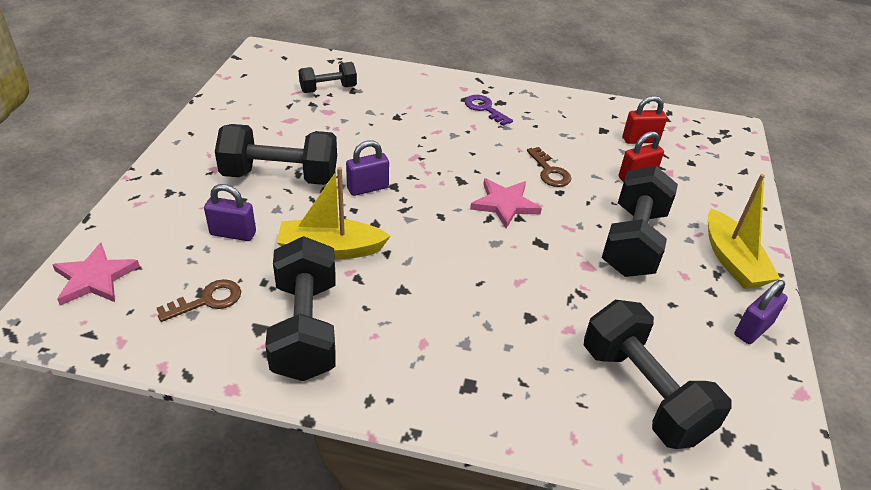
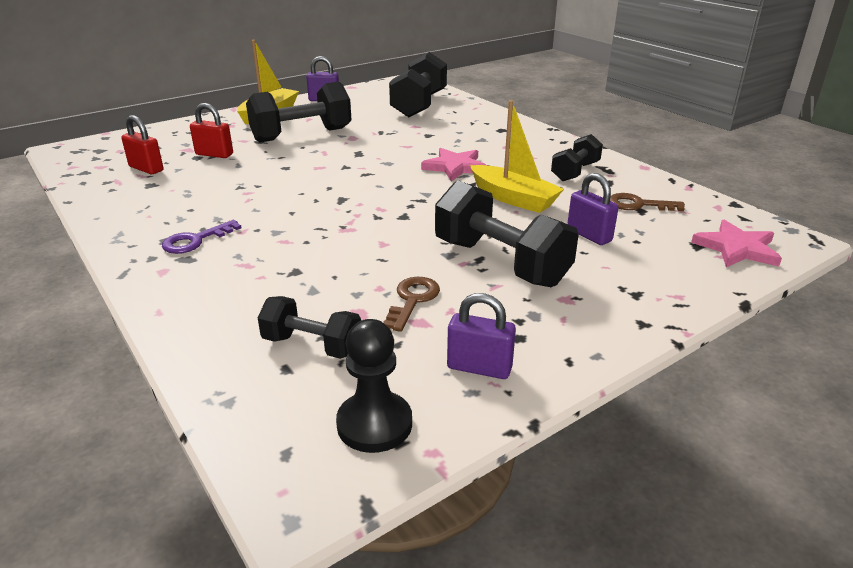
camera: 135 degrees left, 10 degrees down
black dumbbell [265,236,335,381] -> black dumbbell [551,134,603,181], size x0.58
purple padlock [346,140,389,196] -> purple padlock moved to [447,293,516,379]
purple key [465,95,513,126] -> purple key turned 45 degrees clockwise [162,220,241,254]
pink star [470,179,542,228] -> pink star moved to [421,148,486,182]
brown key [527,147,571,187] -> brown key moved to [383,277,440,332]
none -> black pawn [336,319,412,453]

